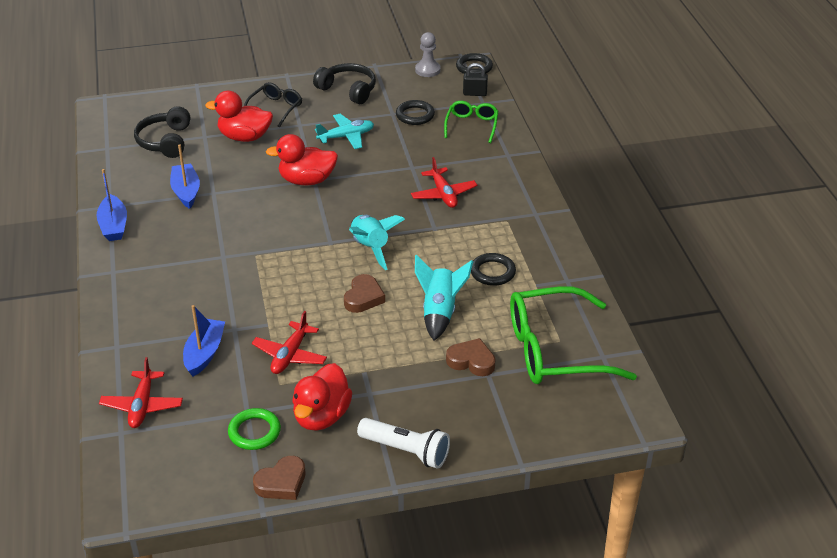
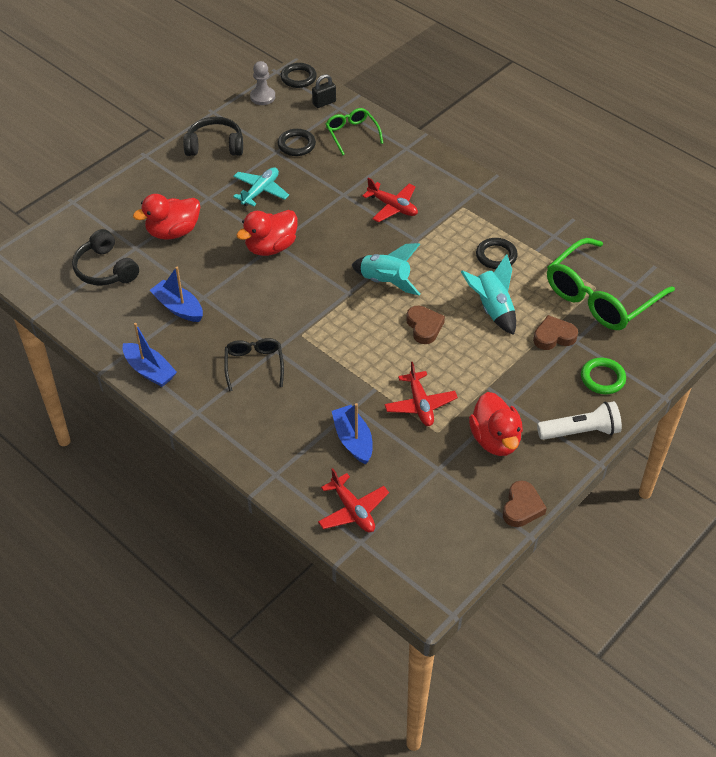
camera: 35 degrees left, 10 degrees up
green ring [228,408,281,450] -> green ring moved to [581,358,626,394]
black glasses [244,82,302,128] -> black glasses moved to [224,338,284,391]

